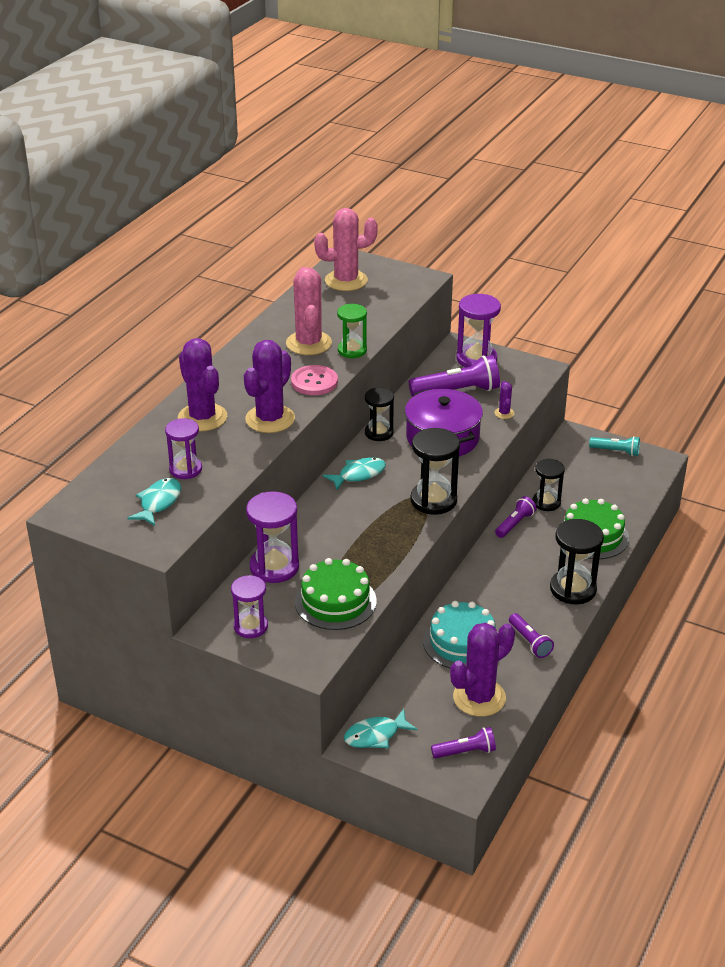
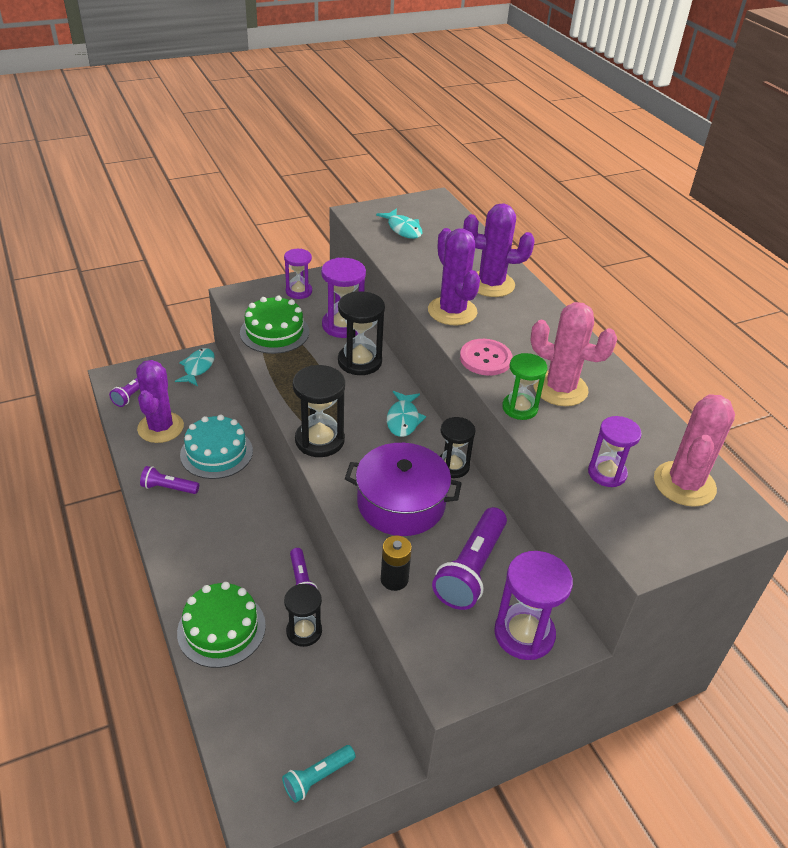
camera: 125 degrees right, 5 degrees up
purple hourglass [165,418,202,479] -> purple hourglass moved to [588,416,642,487]
purple cactus [494,381,514,419] -> black battery [381,535,412,591]
black hourglass [550,519,604,604] -> black hourglass moved to [338,291,385,375]

